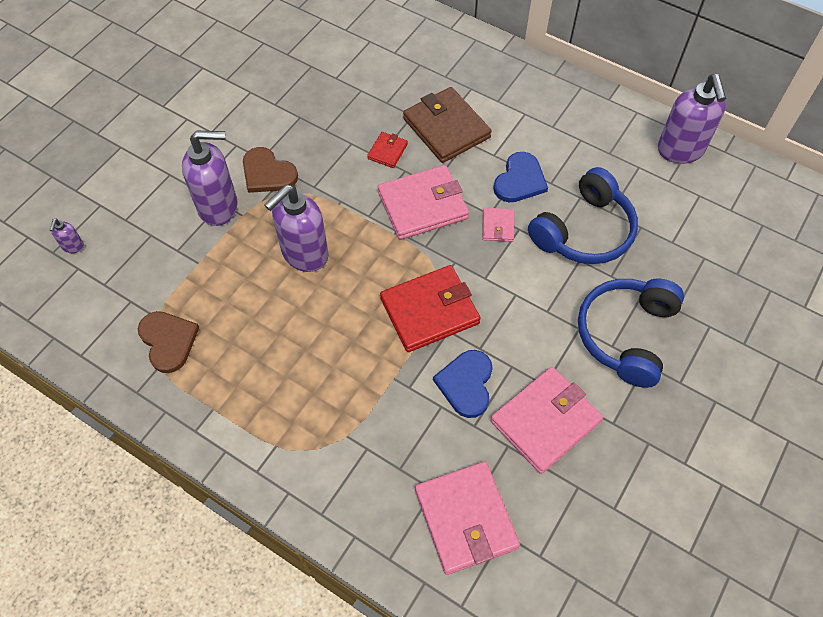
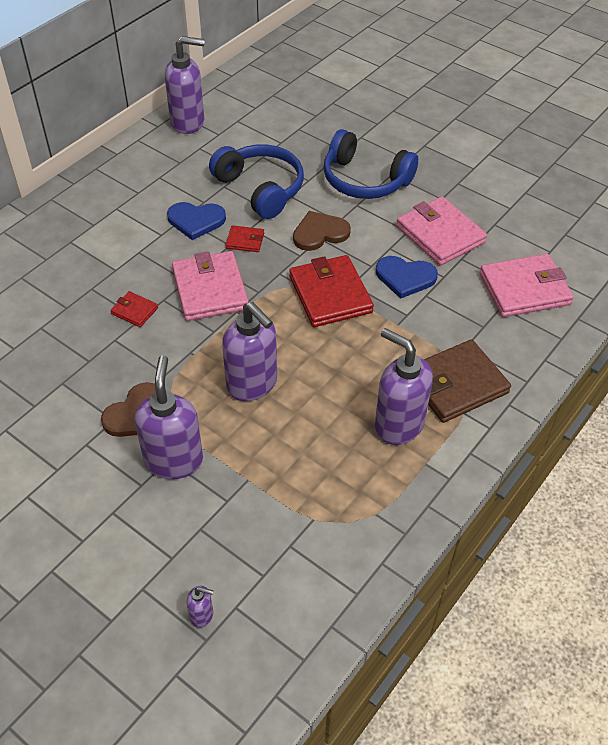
camera: 85 degrees left, 10 degrees down
brown heart [138,311,199,373] -> brown heart moved to [293,211,351,251]
brown wallet [403,87,492,163] -> brown wallet moved to [424,339,511,423]
pink wallet [482,208,514,242] -> red wallet [225,225,264,252]
blue heart [493,152,548,202] -> blue heart turned 150 degrees clockwise [167,202,226,240]
none -> purple soap dispenser [375,328,433,445]

